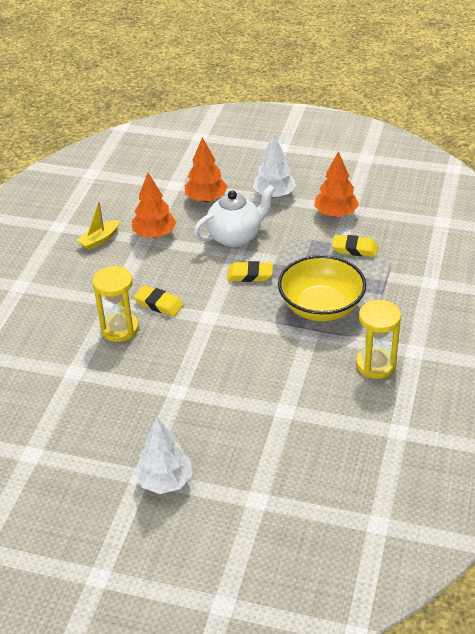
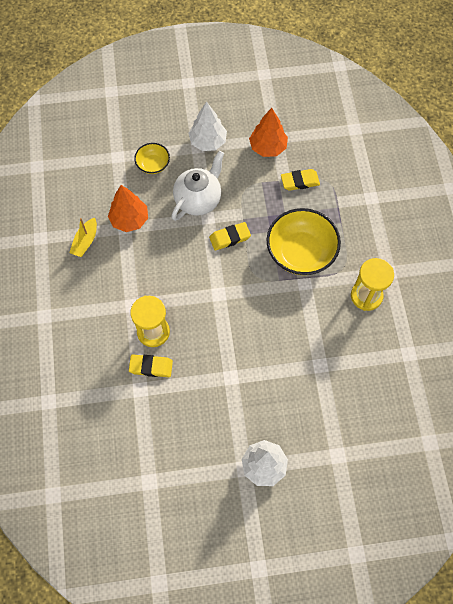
camera: 25 degrees left, 25 degrees up
yellow eraser [134,285,184,317] -> yellow eraser moved to [129,354,173,377]
orange tree [185,137,228,202] -> yellow bowl [134,143,170,174]

